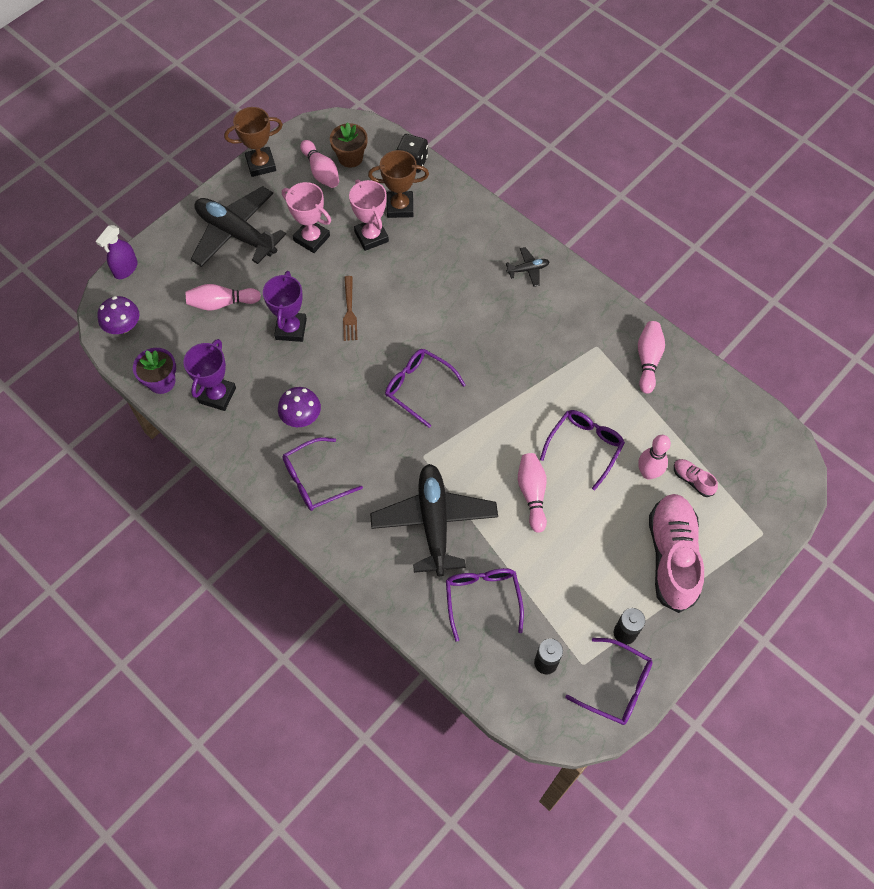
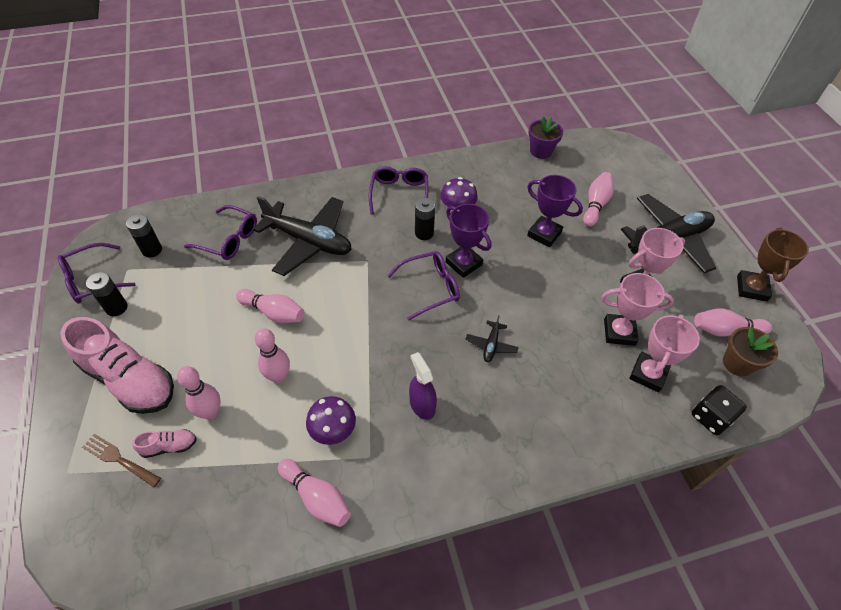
camera: 120 degrees right, 10 degrees down
purple spray bottle [96,225,138,279] -> purple spray bottle moved to [409,352,437,420]
purple mushroom [97,296,139,334] -> purple mushroom moved to [306,396,356,445]
purple trophy [183,339,236,411] -> purple trophy moved to [446,204,491,278]
brown fork [343,276,357,341] -> brown fork moved to [82,434,161,487]
brown trophy [368,150,429,218] -> pink trophy [629,315,700,392]
black plane [506,247,549,287] -> black plane moved to [465,315,518,362]
purple glasses [540,410,625,490] -> pink bowling pin [255,328,290,383]
none -> black battery [415,198,435,240]

